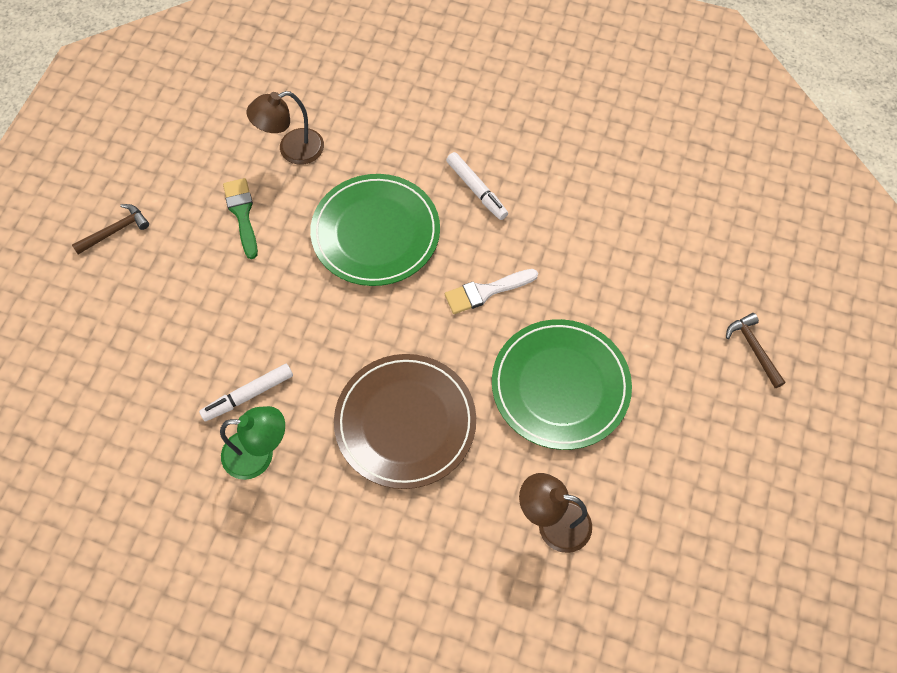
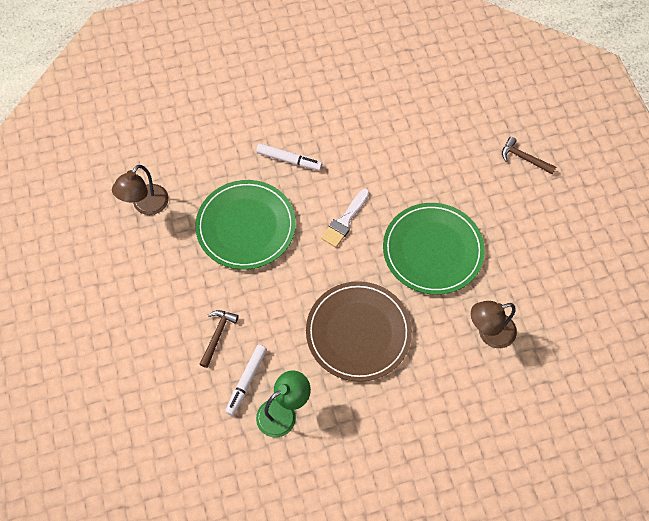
camera: 35 degrees left, 0 degrees up
brown hammer [72,204,149,254] -> brown hammer moved to [199,310,239,368]
green brush [223,178,258,259] -> none

